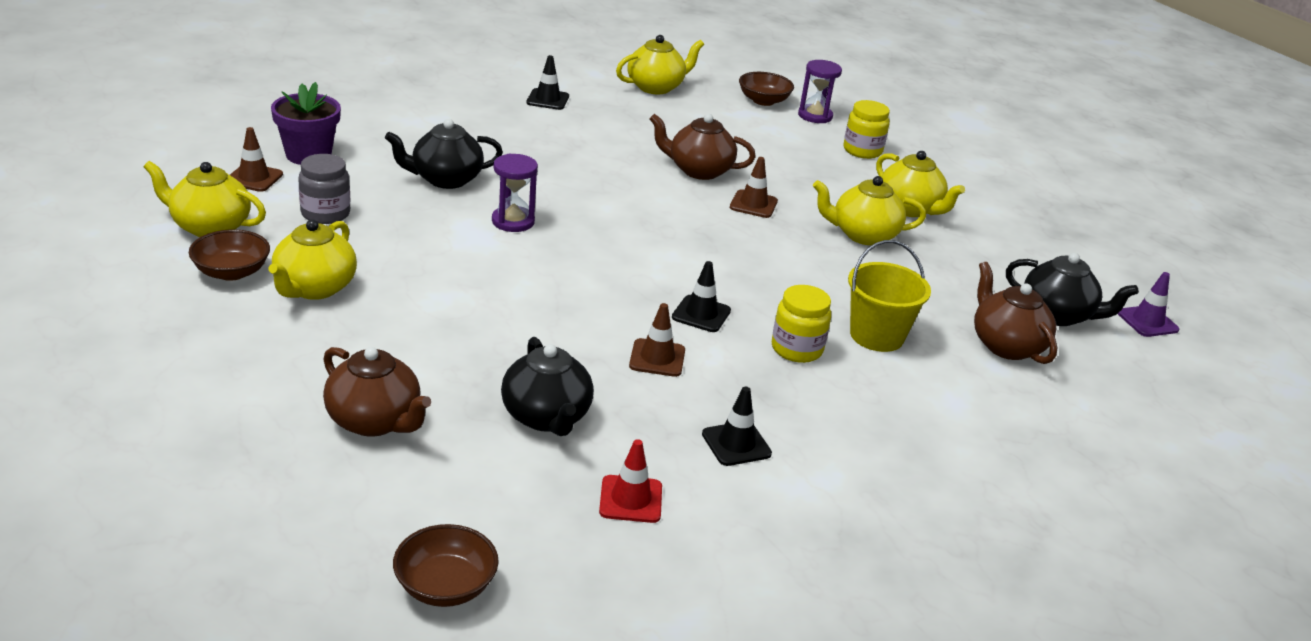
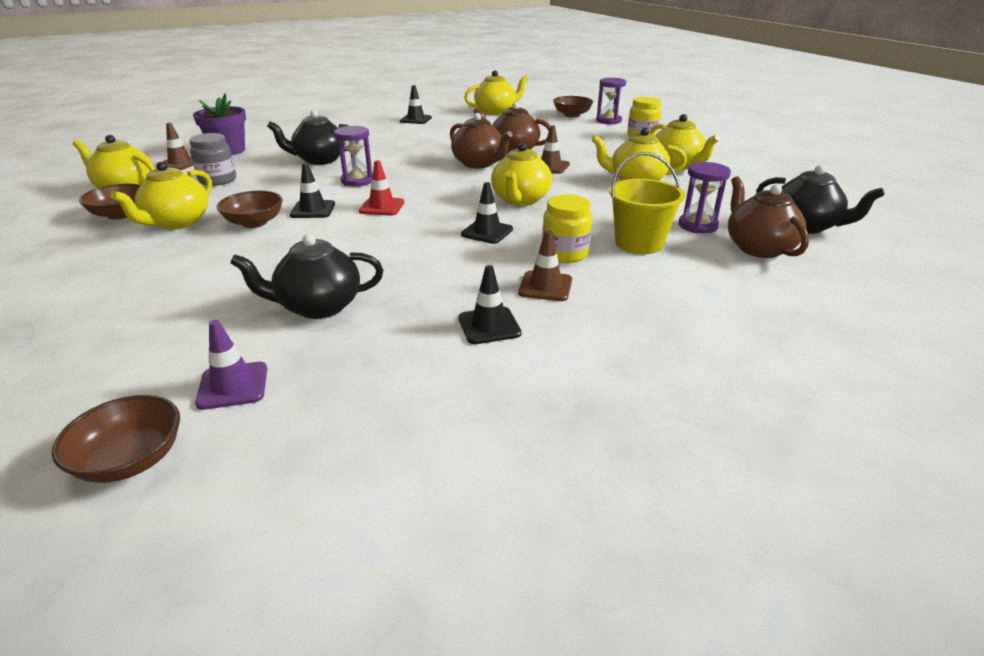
camera: 10 degrees right, 0 degrees up
brown teapot [323,347,431,437] -> brown teapot moved to [450,113,513,168]
black teapot [501,337,594,436] -> black teapot turned 90 degrees clockwise [230,234,383,319]
red traffic cone [599,439,662,523] -> red traffic cone moved to [359,160,404,216]
brown traffic cone [629,303,685,377] -> brown traffic cone moved to [518,230,572,301]
purple traffic cone [1118,272,1179,337] -> purple traffic cone moved to [195,320,267,410]
none -> brown bowl [217,191,283,228]
none -> black traffic cone [290,163,335,218]
none -> yellow teapot [491,143,552,206]
none -> purple hourglass [679,162,731,233]

